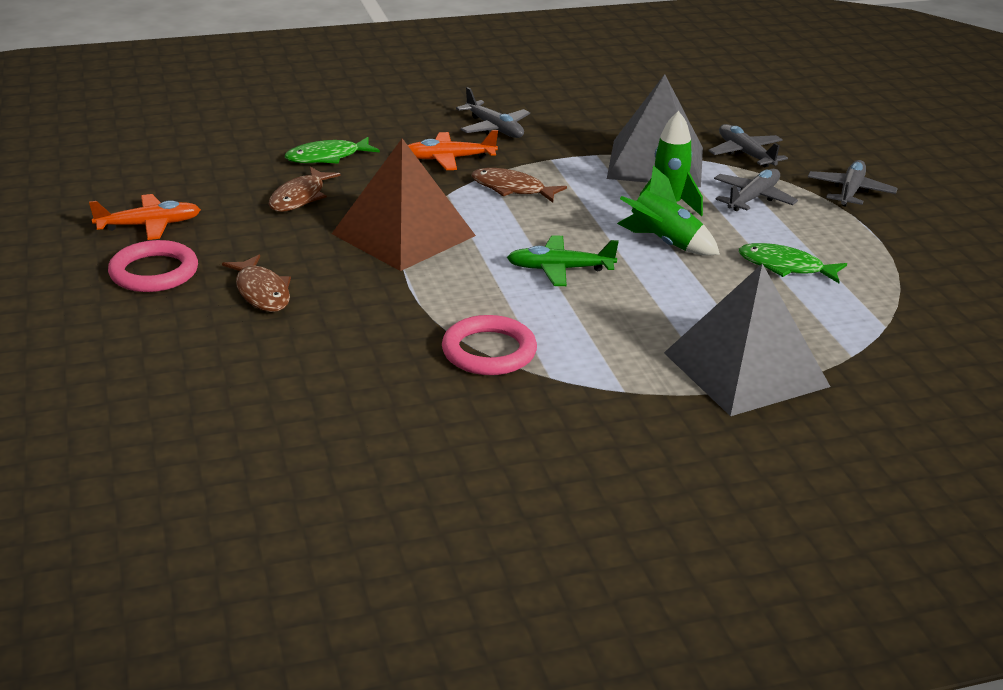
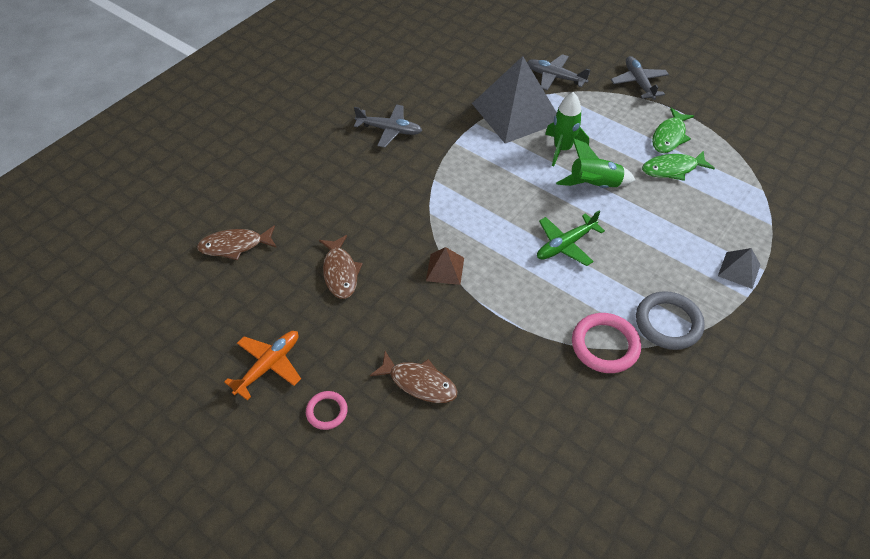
camera: 35 degrees left, 20 degrees up
pink ring [108,240,198,292] -> pink ring [306,391,348,430], size x0.57
green fish [285,137,380,164] -> green fish moved to [652,108,694,153]
brown pyramid [332,138,476,271] -> brown pyramid [426,247,464,285], size x0.44
orange plane [408,130,498,170] -> none
brown fish [471,168,567,203] -> brown fish moved to [197,225,277,260]
grey pyramid [664,264,831,416] -> grey pyramid [718,248,761,289], size x0.44
grey plane [714,169,798,211] -> none
none -> grey ring [636,291,705,350]

